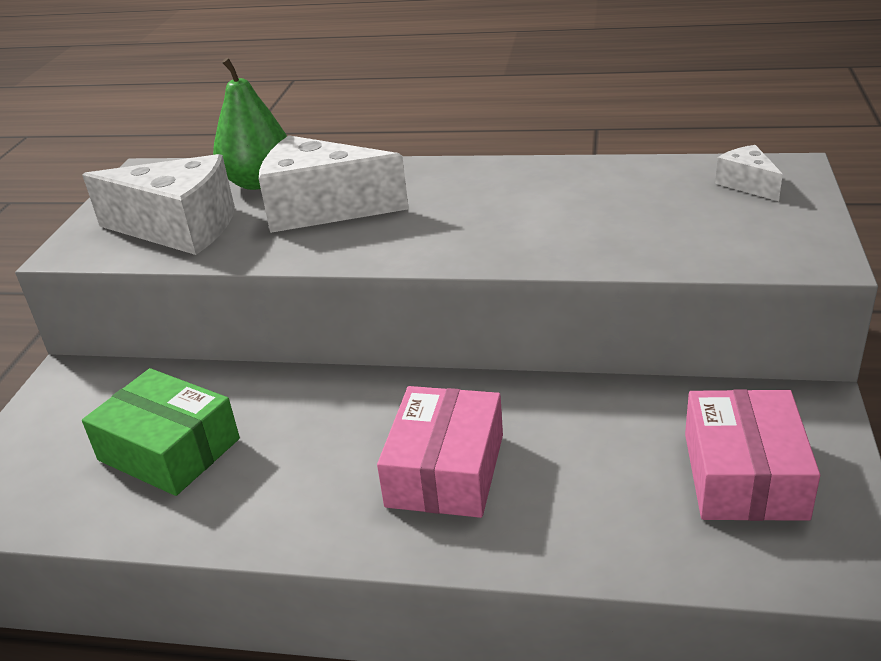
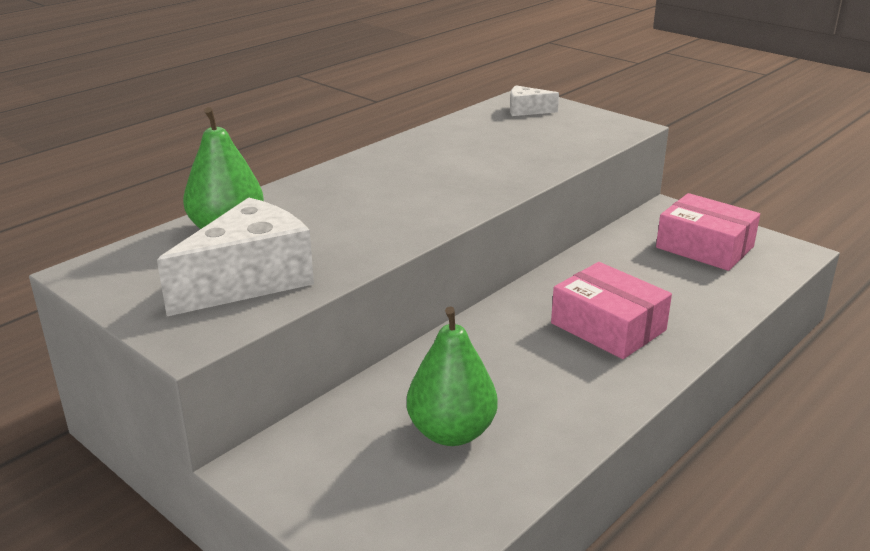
camera: 60 degrees left, 5 degrees down
green box [82,368,240,496] -> green pear [407,307,498,446]
white cheese [259,135,409,233] -> none

